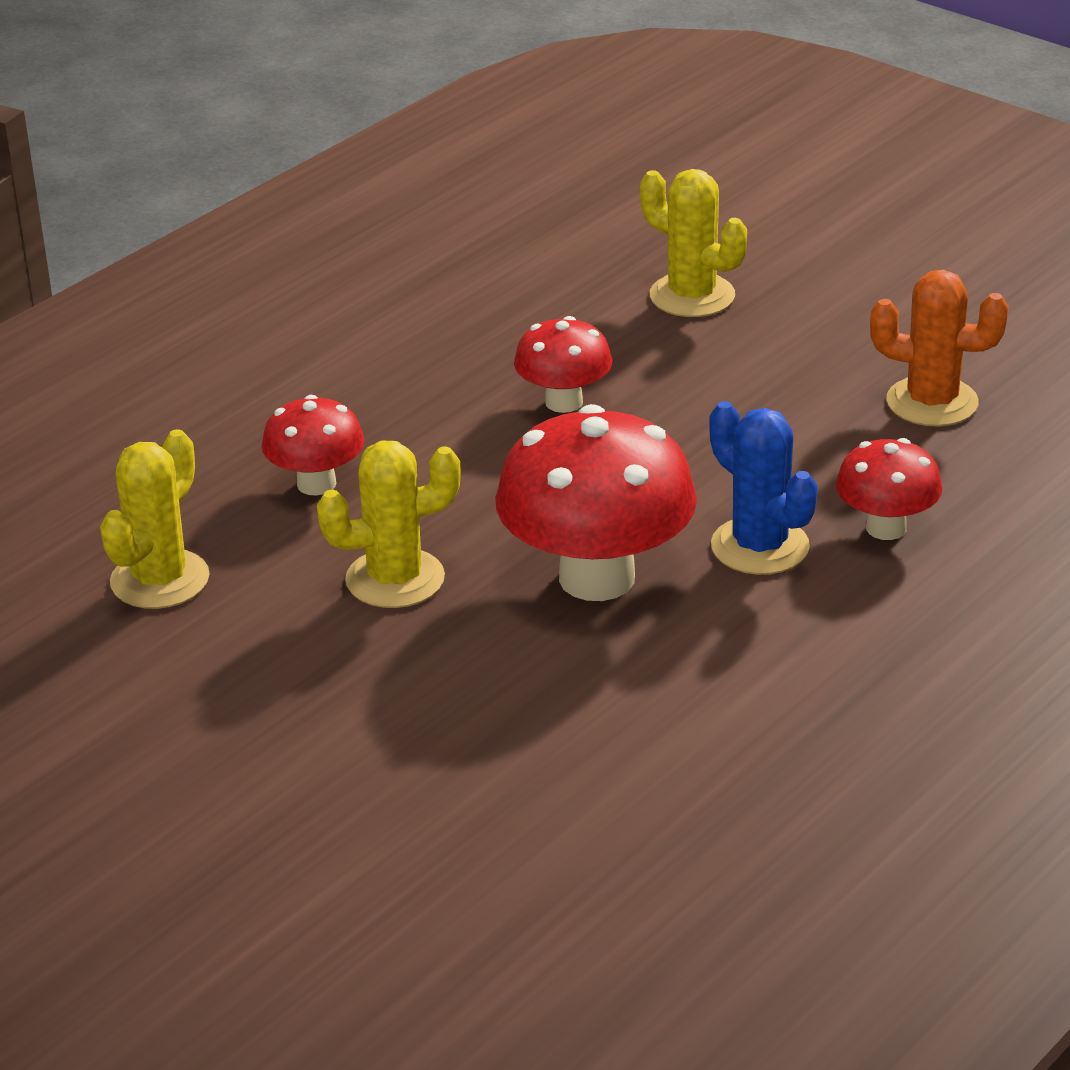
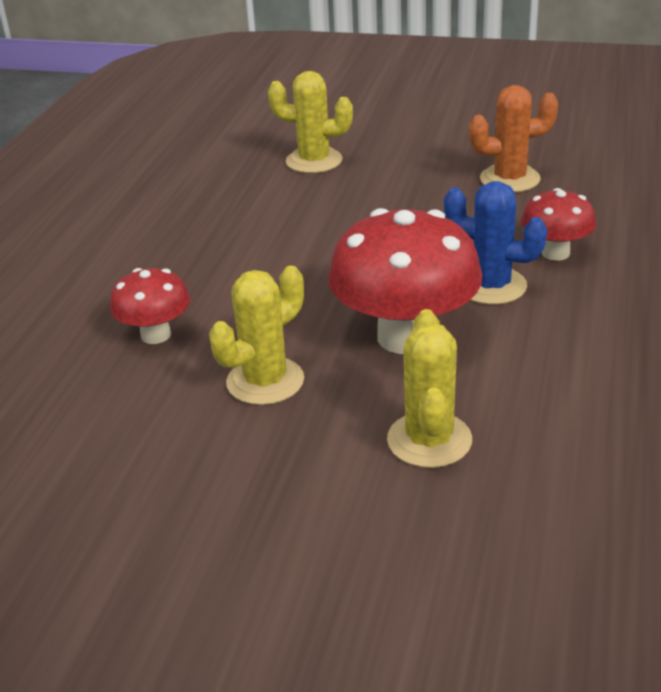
camera: 25 degrees left, 0 degrees up
yellow cactus [100,429,209,609] -> yellow cactus moved to [387,309,472,468]
red mushroom [514,316,612,413] -> none

